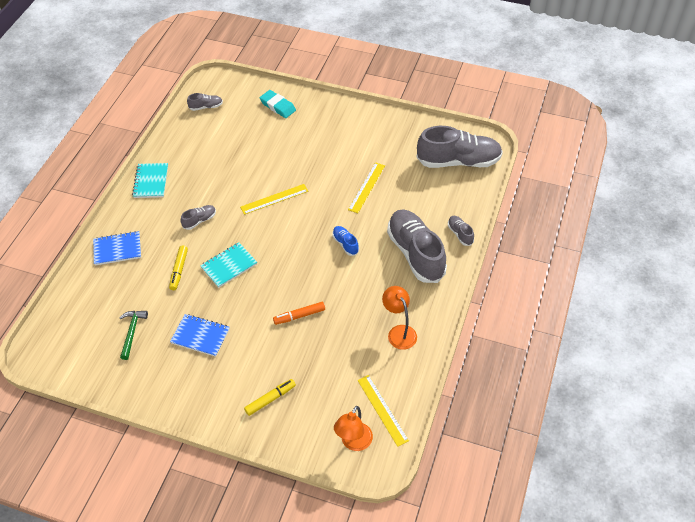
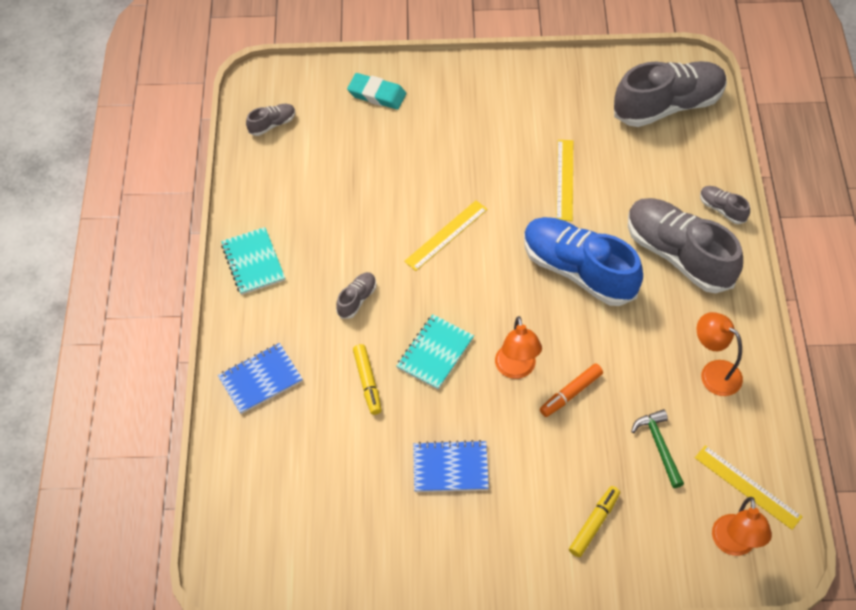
camera: 20 degrees left, 5 degrees up
green hammer [119,311,148,360] -> green hammer moved to [631,409,684,488]
blue shoe [332,226,359,256] -> blue shoe [524,217,643,306], size x2.31
none -> orange lamp [495,316,542,379]

